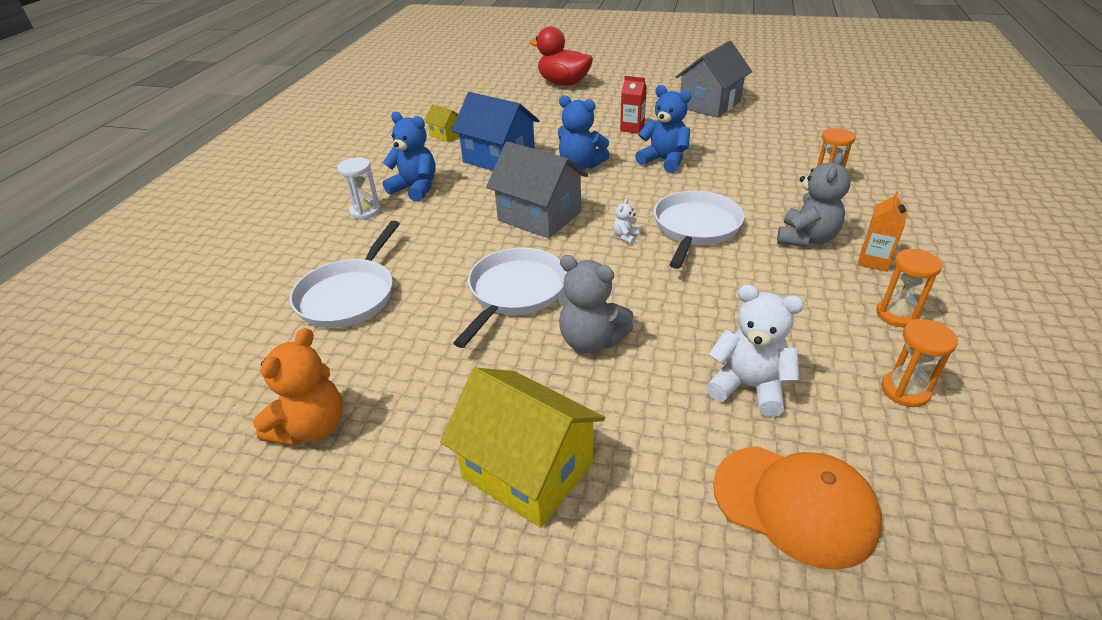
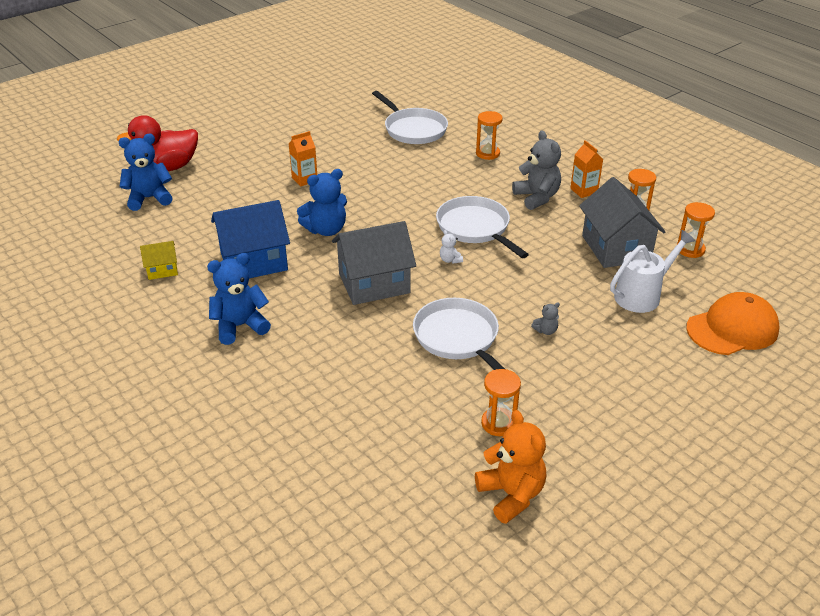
camera: 55 degrees left, 0 degrees up
white pan [290,221,400,328] -> white pan moved to [372,91,448,144]
white hourglass [337,158,381,220] -> none
yellow house [440,367,605,528] -> none
grey teddy bear [558,255,634,353] -> grey teddy bear [531,302,560,335], size x0.45
red carton [620,76,647,134] -> orange carton [289,131,317,187]
blue teddy bear [635,85,691,173] -> blue teddy bear moved to [118,134,173,211]
grey house [675,41,752,118] -> grey house moved to [579,177,665,268]
white teddy bear [706,284,804,417] -> white watering can [610,230,695,313]
none -> orange hourglass [481,369,521,436]

